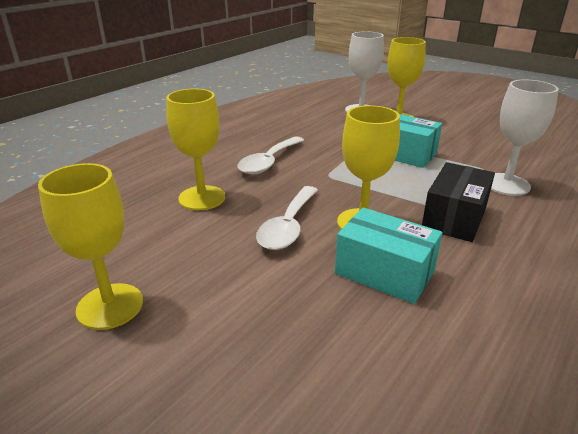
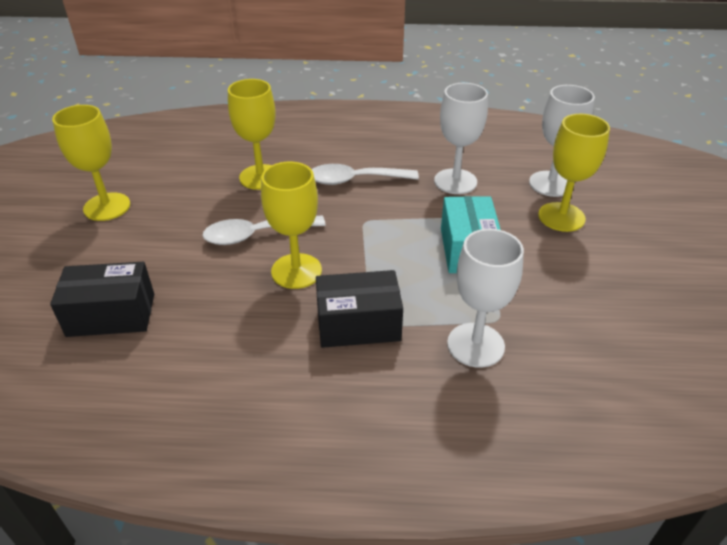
camera: 55 degrees right, 10 degrees up
turquoise box [335,208,442,304] -> none
none -> black box [50,262,154,337]
none -> white goblet [434,83,488,194]

